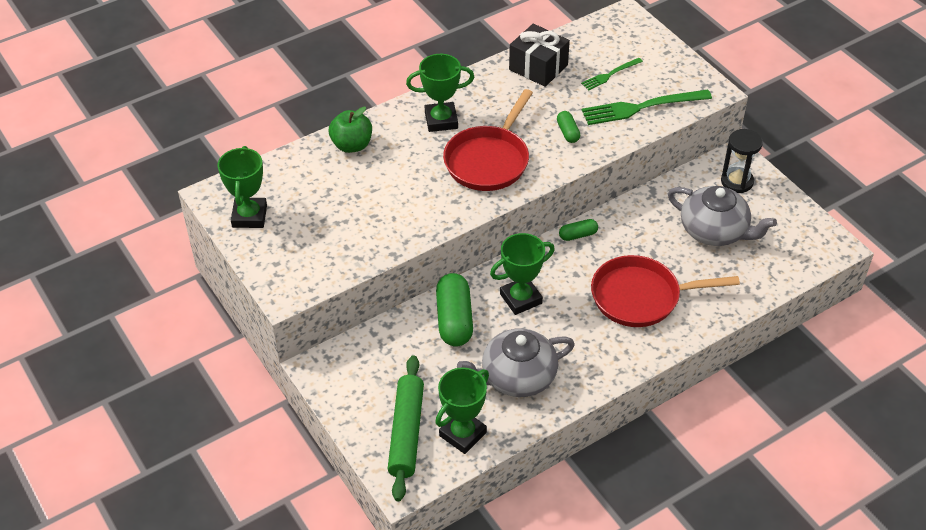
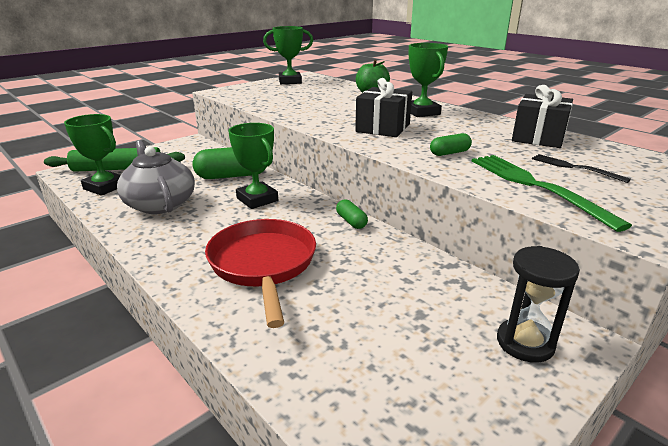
camera: 80 degrees right, 20 degrees down
red pan [443,89,533,191] -> black gift [355,78,412,137]
green fork [581,58,643,90] -> black fork [532,154,631,183]
grey teapot [668,186,777,246] -> none

